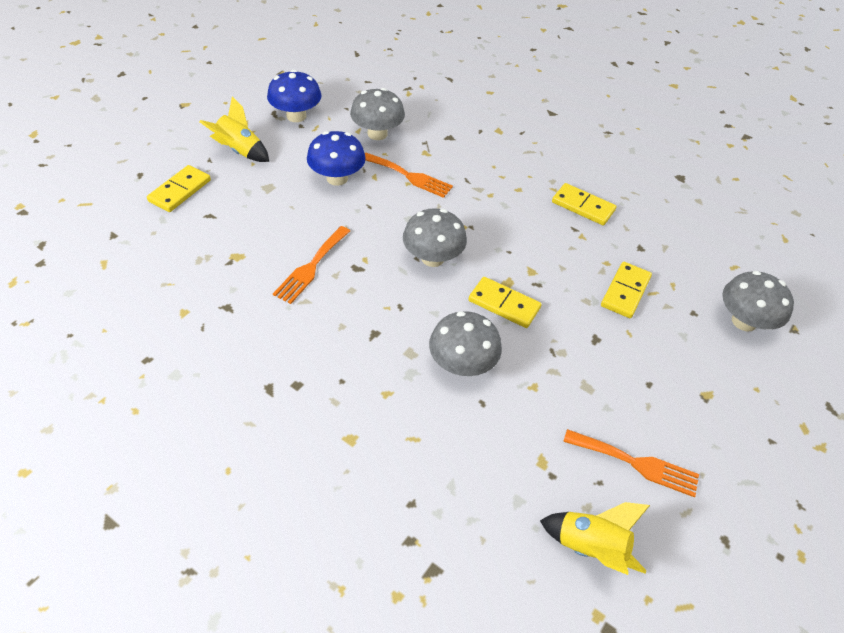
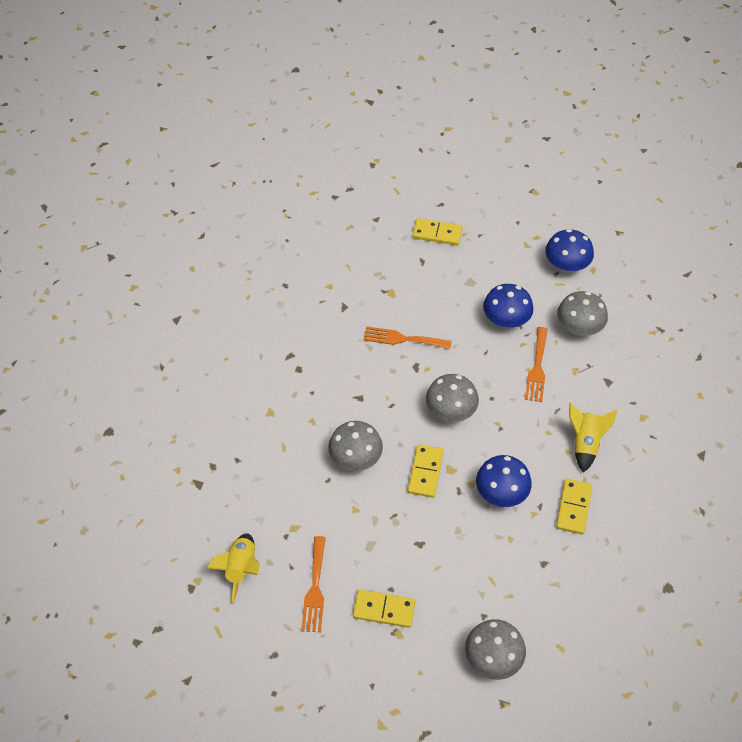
camera: 75 degrees right, 5 degrees up
yellow rocket [199,96,269,162] -> yellow rocket moved to [569,402,617,473]
yellow domino [601,262,652,318] -> yellow domino moved to [353,589,415,628]
none -> blue mushroom [476,455,532,507]

